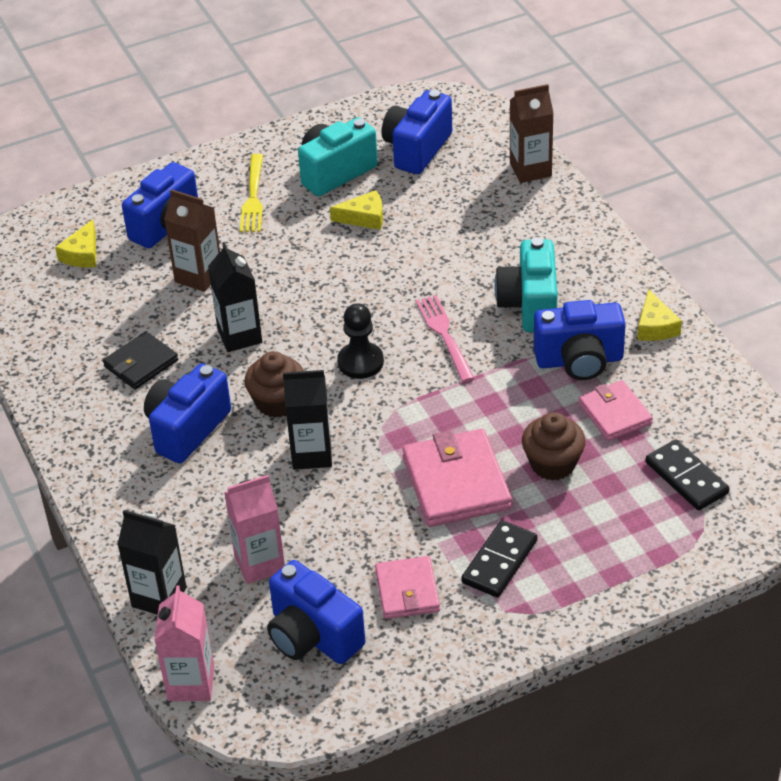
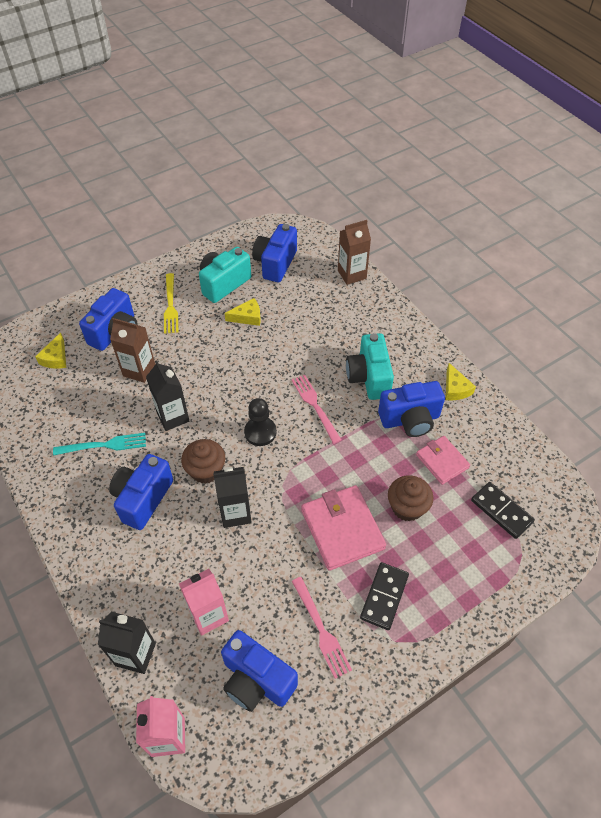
camera: 10 degrees left, 10 degrees up
black wallet [103,331,178,389] -> turquoise fork [53,433,146,456]
pink wallet [375,556,440,619] -> pink fork [292,577,352,679]

